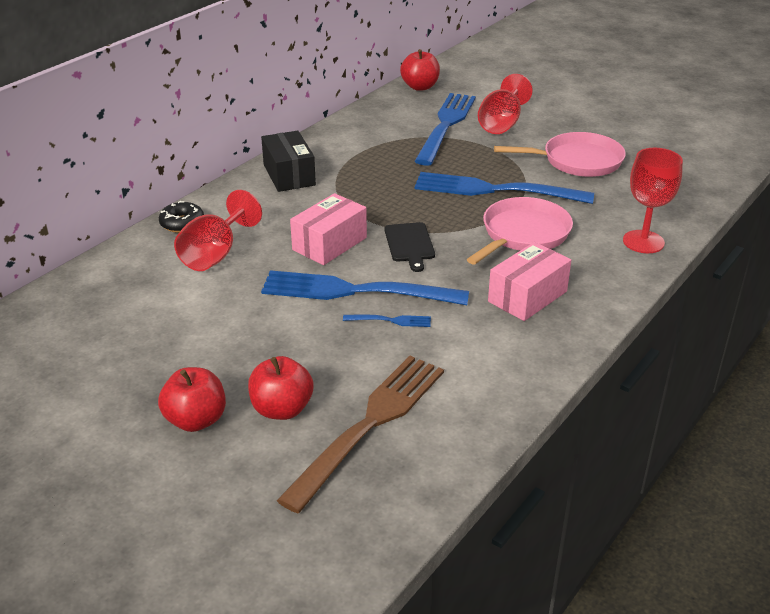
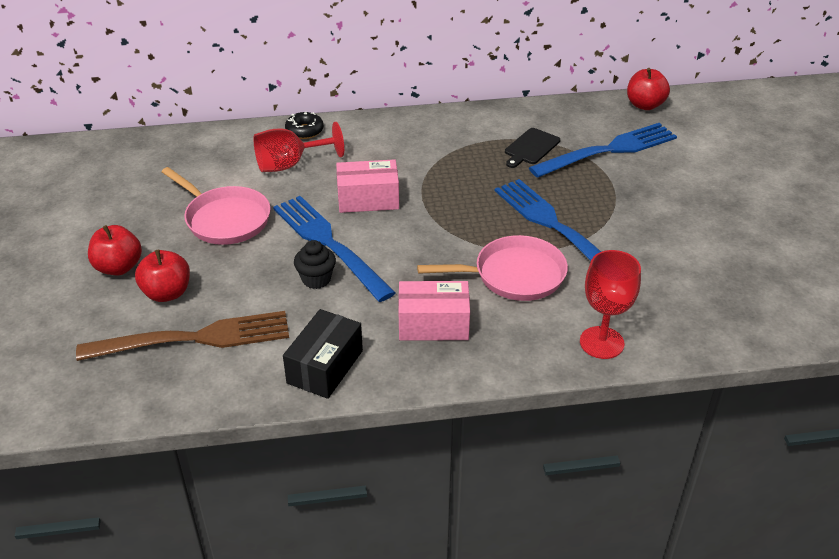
camera: 45 degrees right, 5 degrees up
black box [261,131,316,192] -> black box moved to [283,309,363,399]
blue fork [343,315,431,327] -> black cupcake [294,240,336,289]
black cutting board [384,222,435,272] -> black cutting board moved to [505,128,560,168]
red goblet [478,74,533,134] -> none
pink pan [494,132,626,177] -> pink pan moved to [162,167,271,245]

